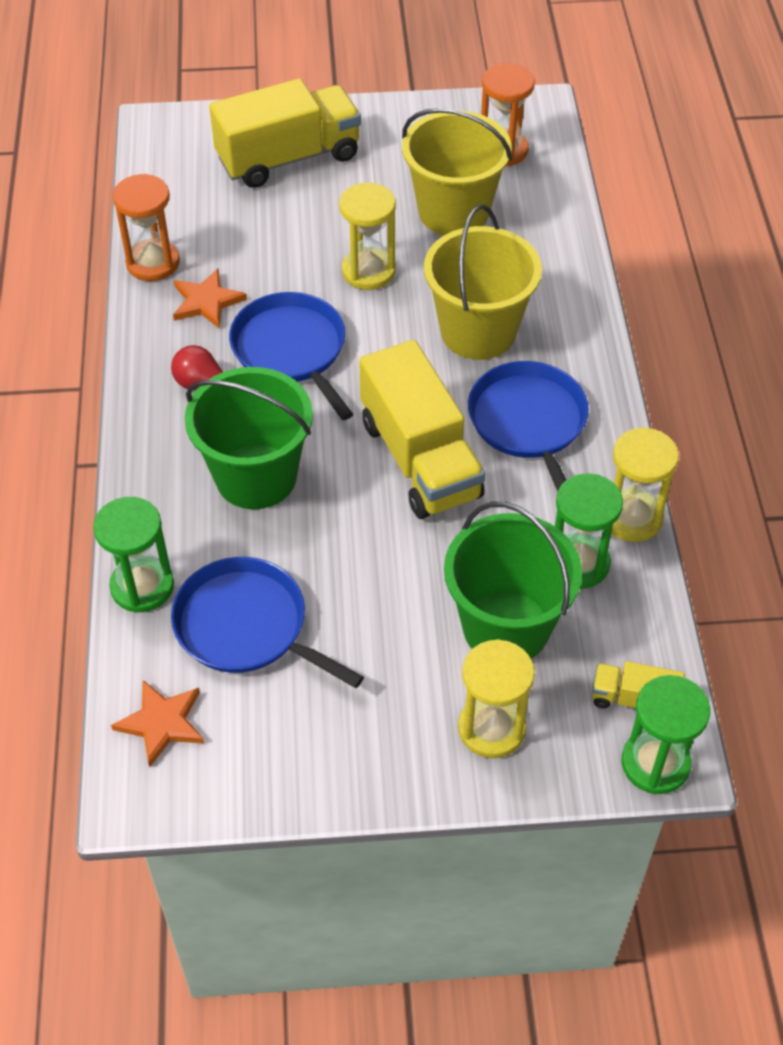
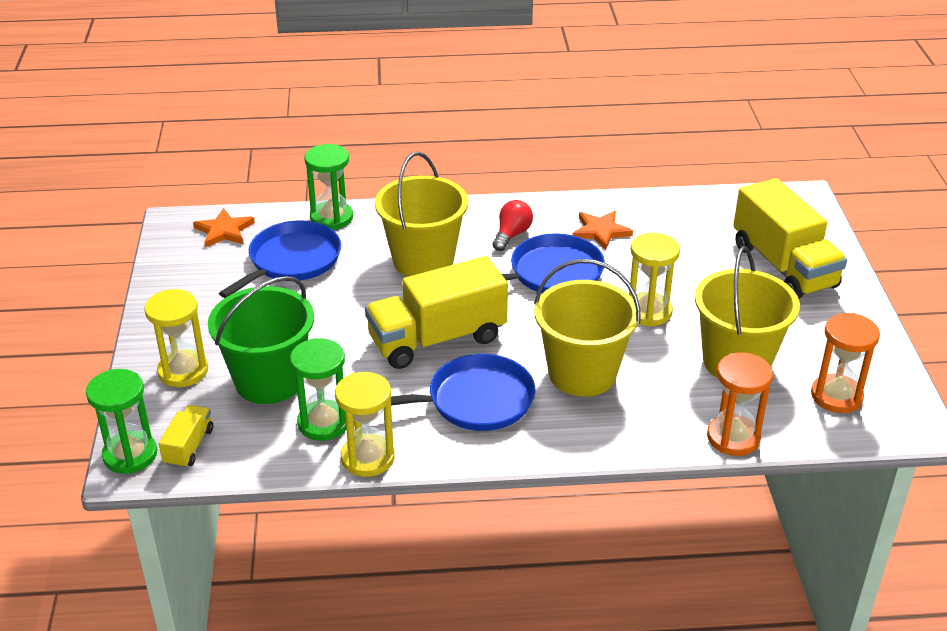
camera: 90 degrees right, 15 degrees down
orange hourglass [113,174,180,281] -> orange hourglass moved to [707,352,773,456]
green bucket [185,367,313,509] -> yellow bucket [375,152,468,277]

